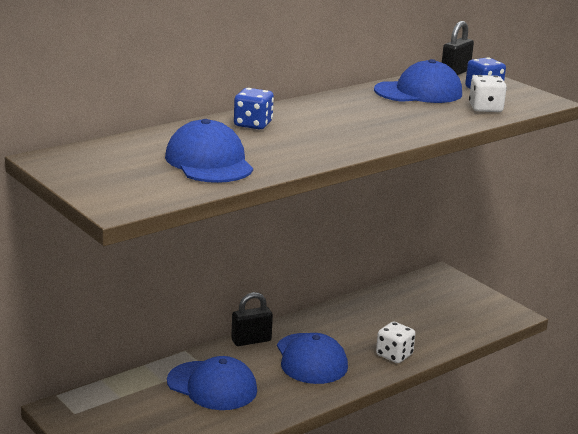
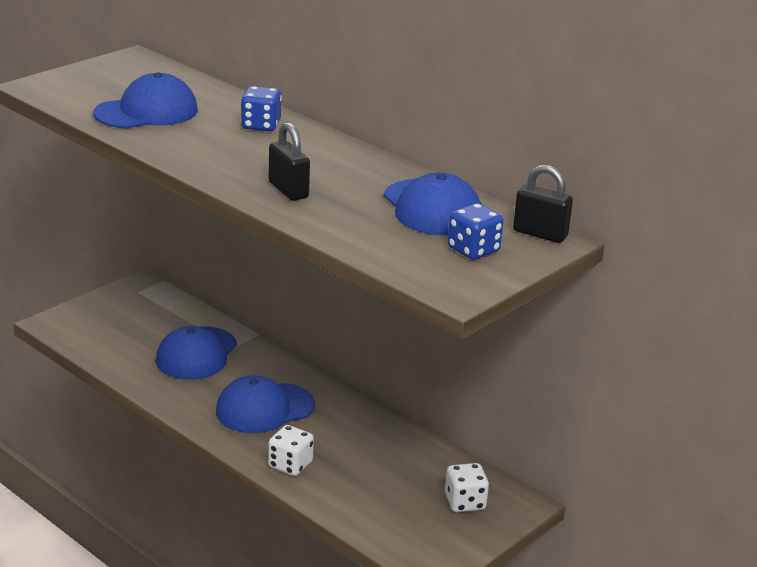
camera: 80 degrees right, 5 degrees up
black padlock [231,292,273,346] -> black padlock moved to [269,122,310,201]
white dice [469,75,507,112] -> white dice moved to [445,463,489,512]

